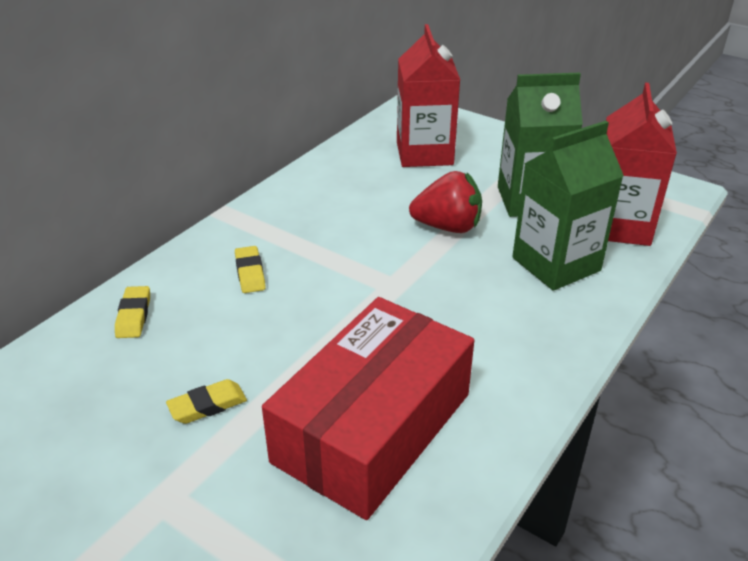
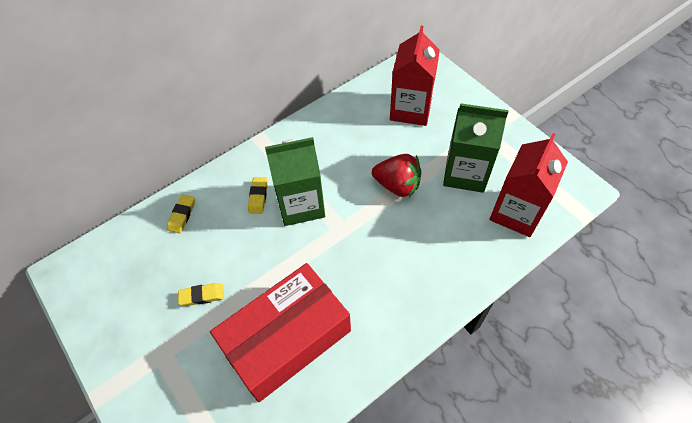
camera: 20 degrees right, 20 degrees up
green carton [512,121,624,291] -> green carton moved to [265,137,325,226]

